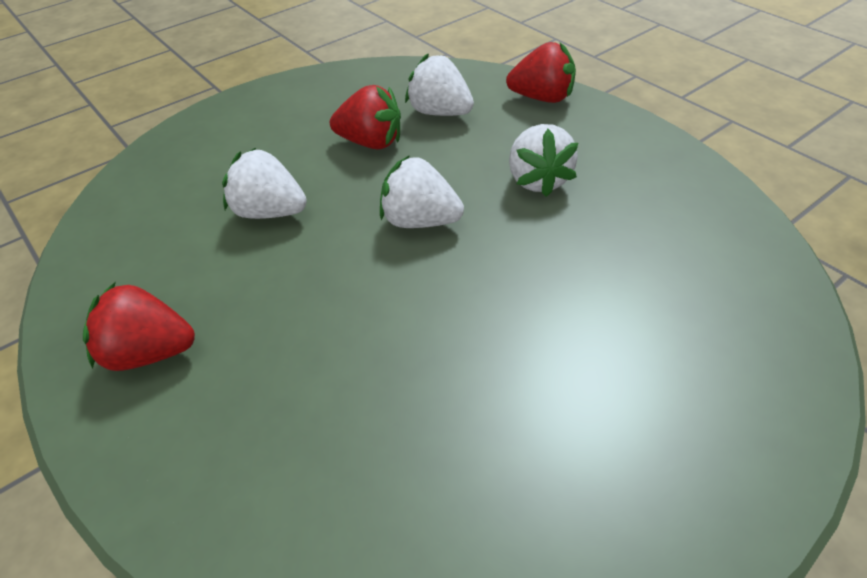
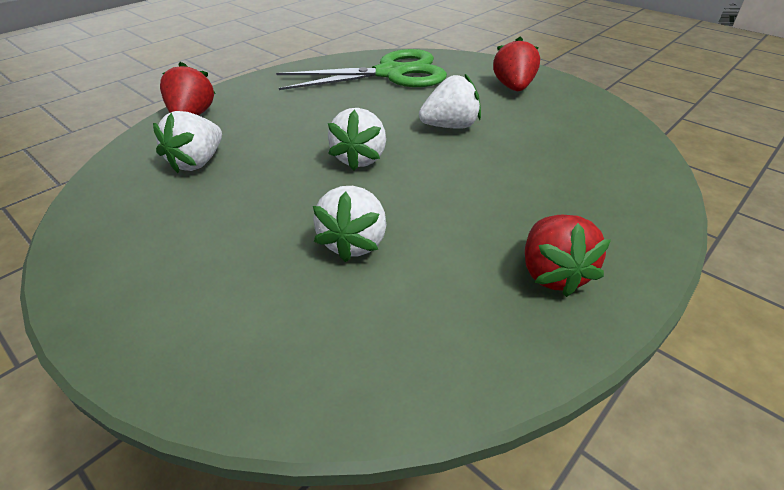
camera: 100 degrees left, 5 degrees down
red strawberry [330,85,401,150] -> red strawberry moved to [493,37,540,91]
white strawberry [509,124,578,197] -> white strawberry moved to [419,74,481,129]
none -> green scissors [276,49,447,90]

